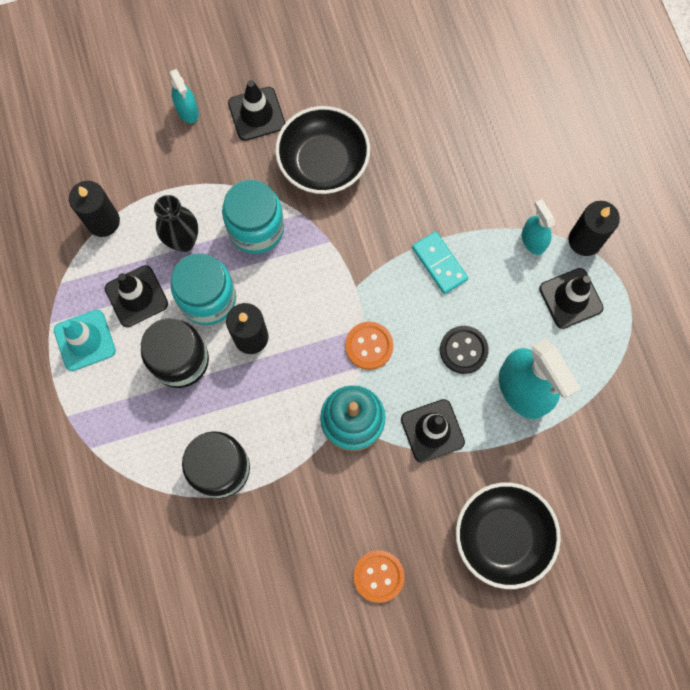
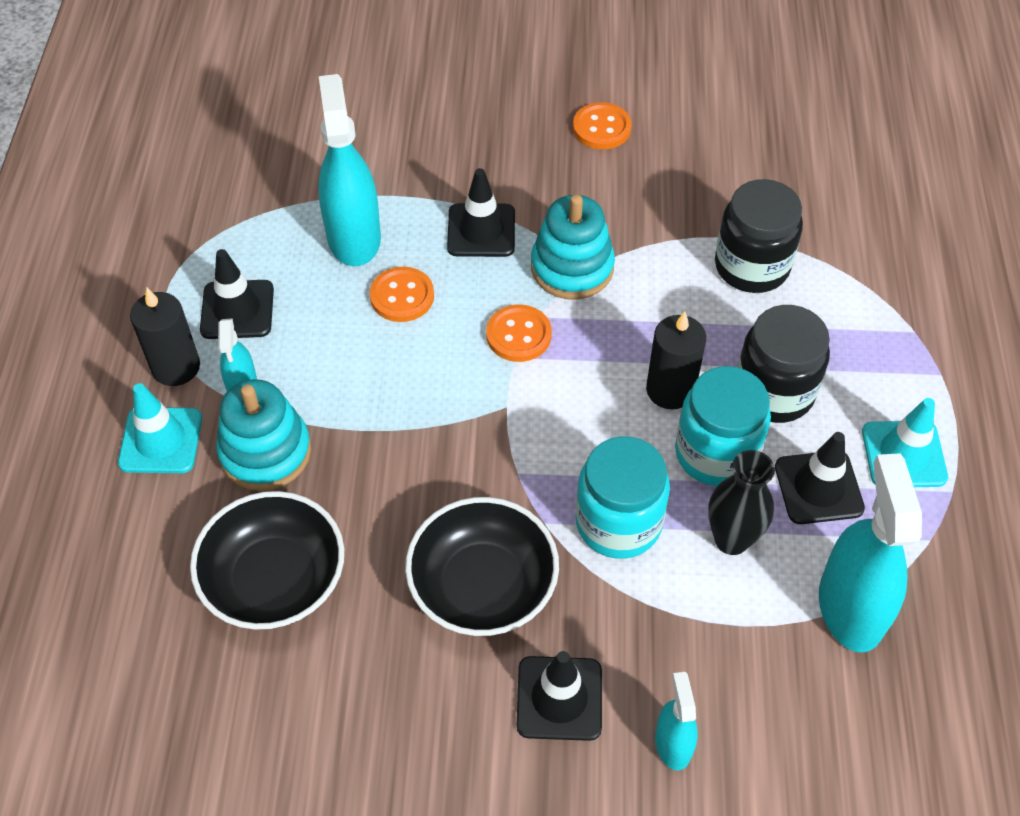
camera: 160 degrees left, 20 degrees down
black candle [69,181,120,237] -> turquoise spray bottle [819,453,922,653]
turquoise domino [412,231,468,294] -> none
black button [440,326,489,374] -> orange button [370,267,434,322]
black bowl [456,483,561,589] -> black bowl moved to [190,491,344,630]
none -> turquoise traffic cone [118,383,202,473]
none -> turquoise stacking toy [217,379,311,491]

